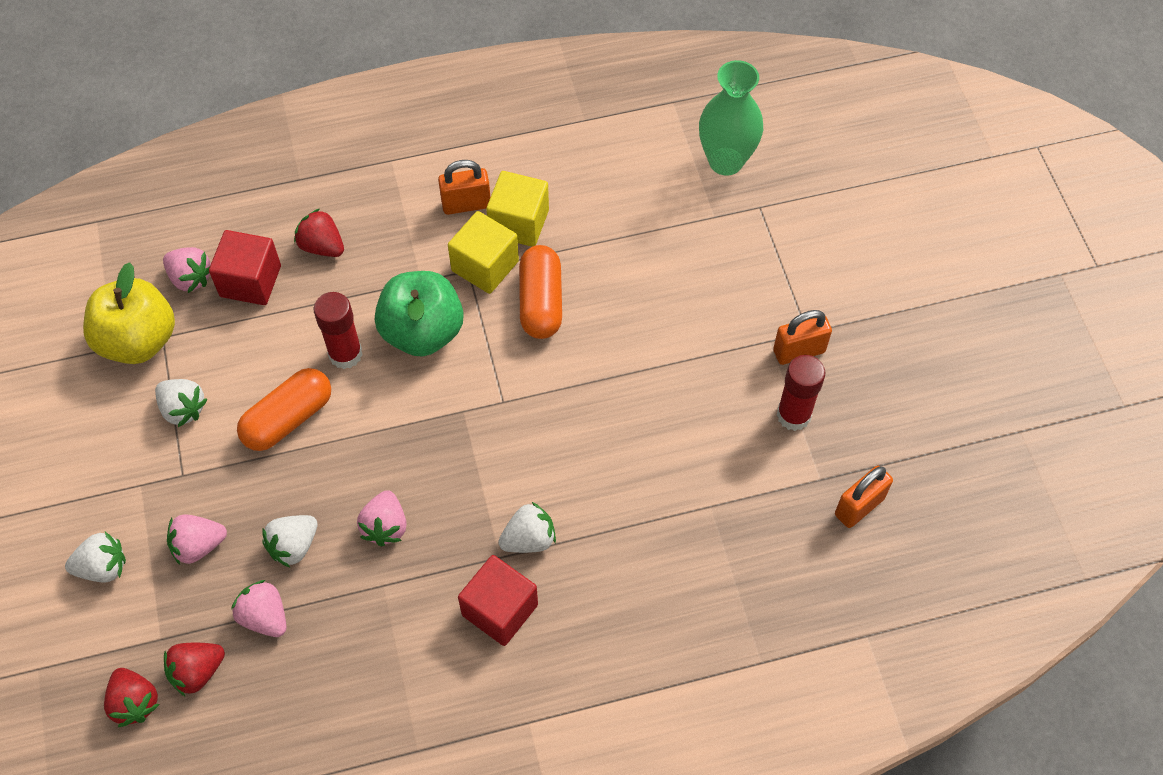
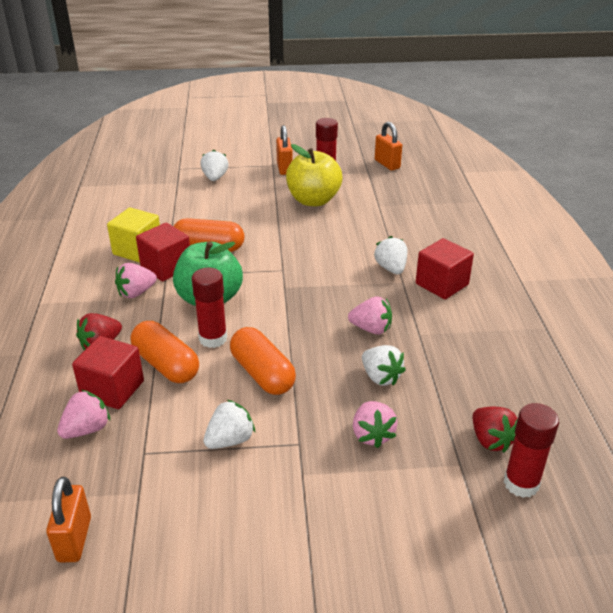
camera: 80 degrees left, 25 degrees down
white strawberry [65,532,126,583] -> white strawberry moved to [200,149,229,181]
yellow apple [83,262,175,364] -> yellow apple moved to [286,144,343,206]
red strawberry [104,668,160,727] -> red glue stick [504,403,559,498]
pink strawberry [231,580,287,637] -> pink strawberry moved to [115,263,157,298]
orange padlock [438,160,490,215] -> orange padlock moved to [46,477,91,562]
yellow cube [448,211,519,294] -> red cube [136,223,190,281]
green vase [699,60,763,176] -> none
none -> orange capsule [131,321,199,383]

